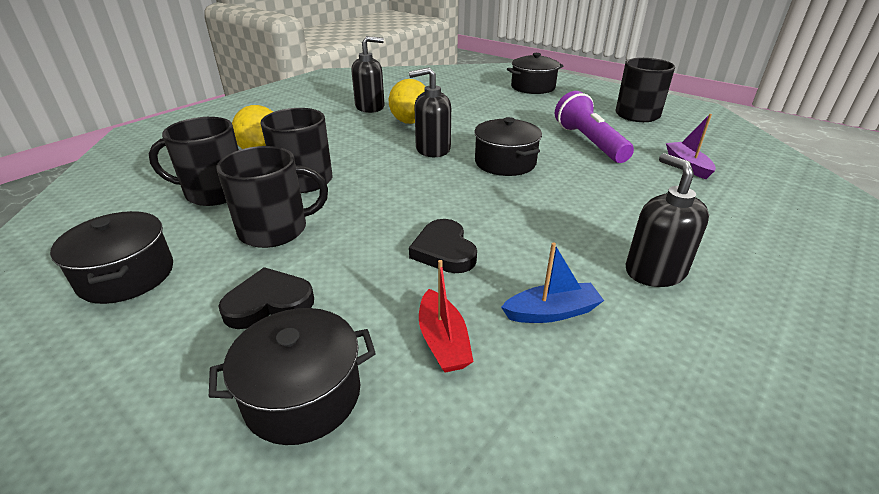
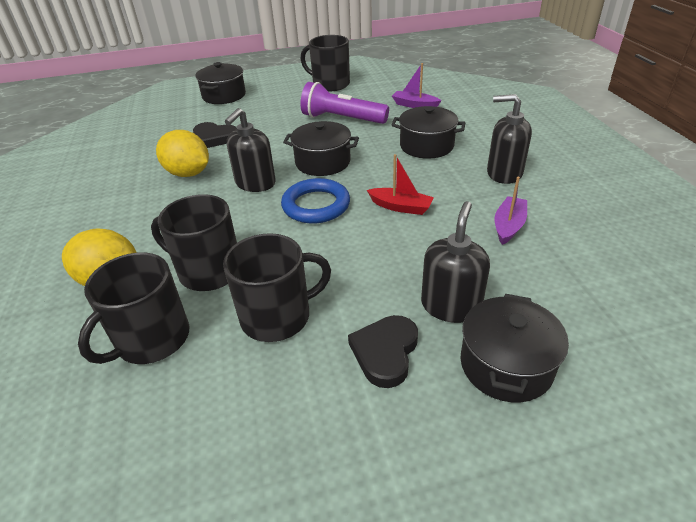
camera: 50 degrees left, 5 degrees up
black pot [50,211,173,304] -> black pot moved to [391,106,465,159]
black mug [216,146,328,248] -> black mug turned 45 degrees clockwise [223,233,331,342]
black soap dispenser [351,36,385,113] -> black soap dispenser moved to [421,201,490,323]
black heart [409,219,477,273] -> black heart moved to [193,122,237,148]
red boat [419,260,474,373] -> red boat moved to [367,154,434,215]
blue boat [501,242,604,323] -> purple boat [494,177,527,245]
none -> blue ring [281,178,350,223]

